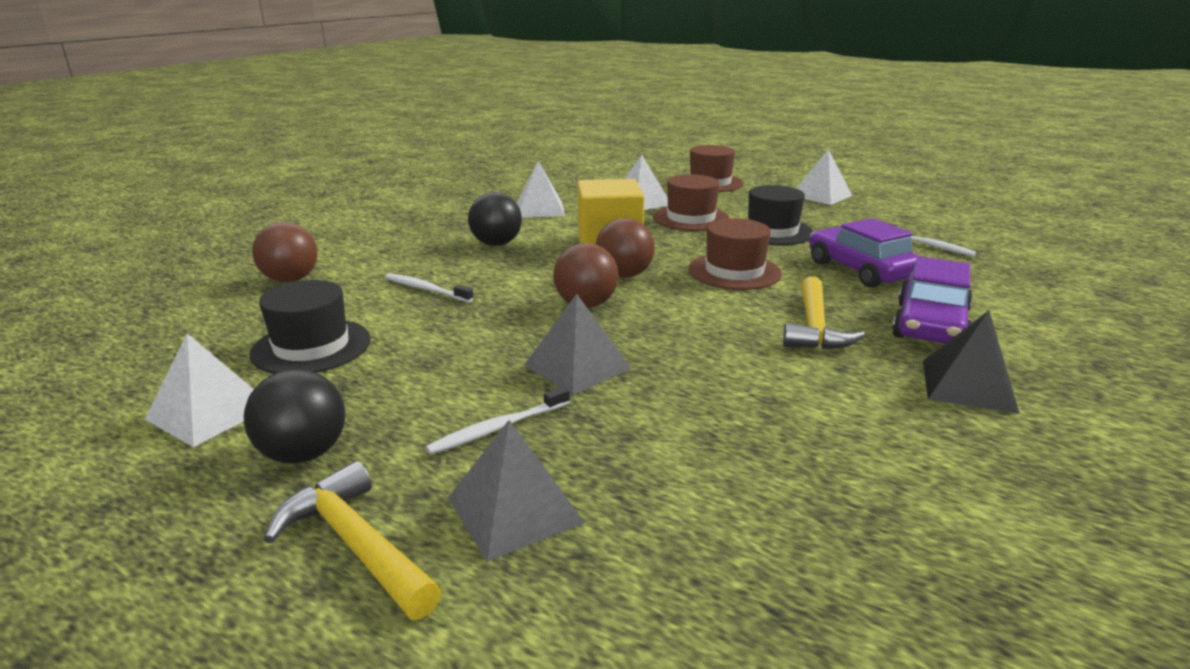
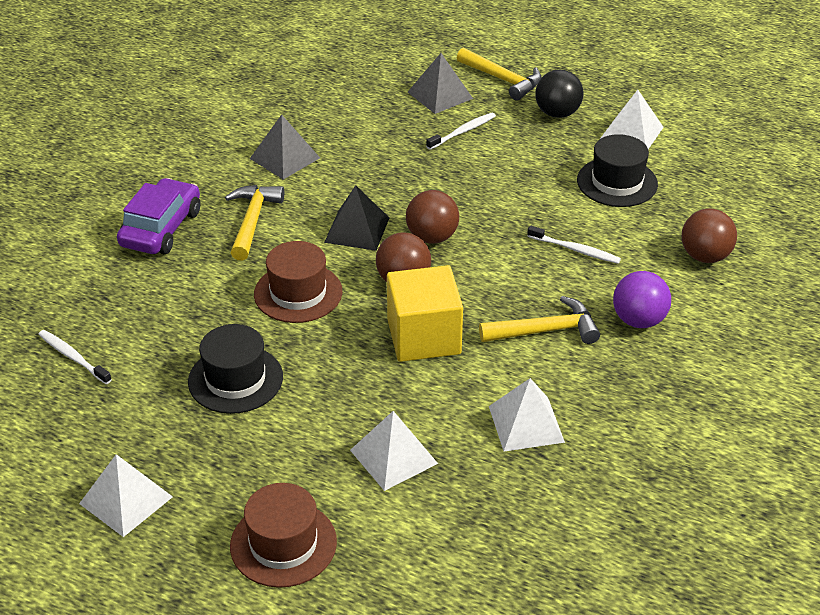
camera: 175 degrees right, 15 degrees up
black ball [468,192,522,246] -> yellow hammer [479,296,600,344]
grey pyramid [524,294,631,395] -> grey pyramid moved to [250,115,320,180]
brown hat [653,174,729,231] -> none
purple car [809,218,921,288] -> none
black pyramid [923,310,1020,414] -> black pyramid moved to [324,185,389,251]
none -> purple ball [613,271,671,328]

